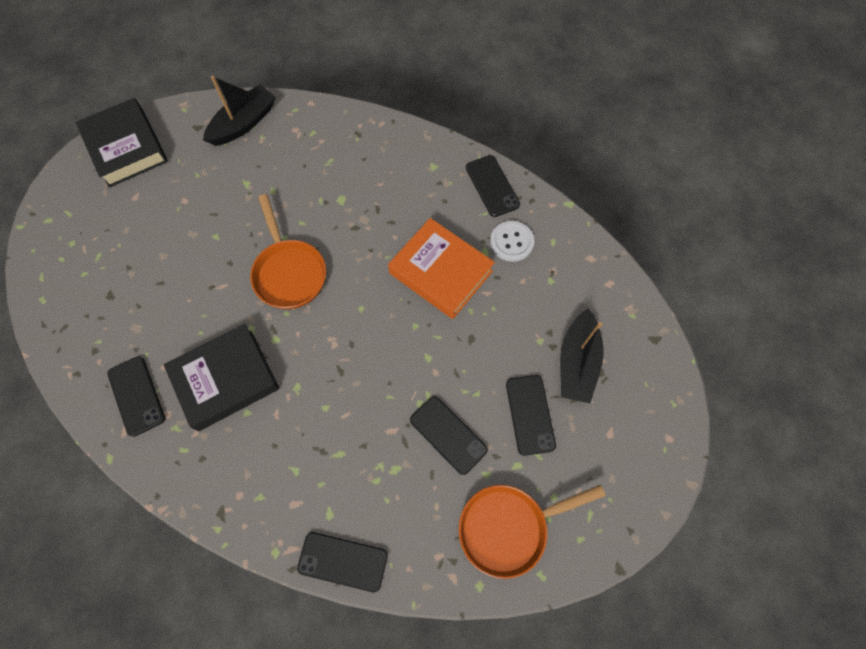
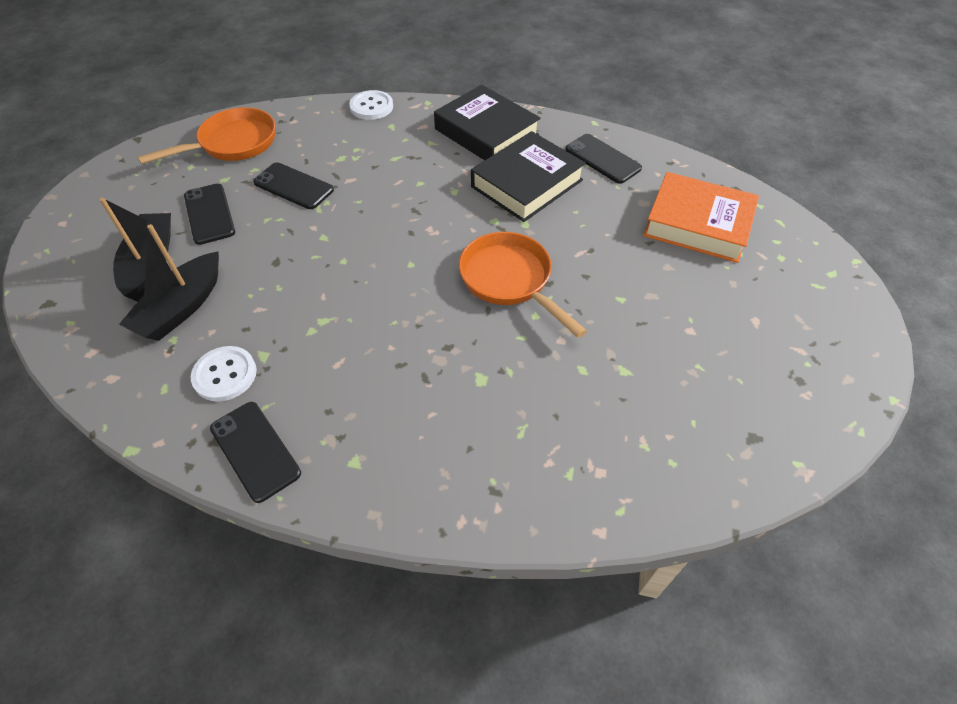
camera: 165 degrees right, 15 degrees down
black book [75,98,168,187] -> black book moved to [434,85,541,160]
black boat [203,76,276,146] -> black boat moved to [119,224,219,341]
black phone [297,532,388,592] -> white button [349,90,393,120]
orange book [388,218,495,319] -> orange book moved to [643,172,759,263]

